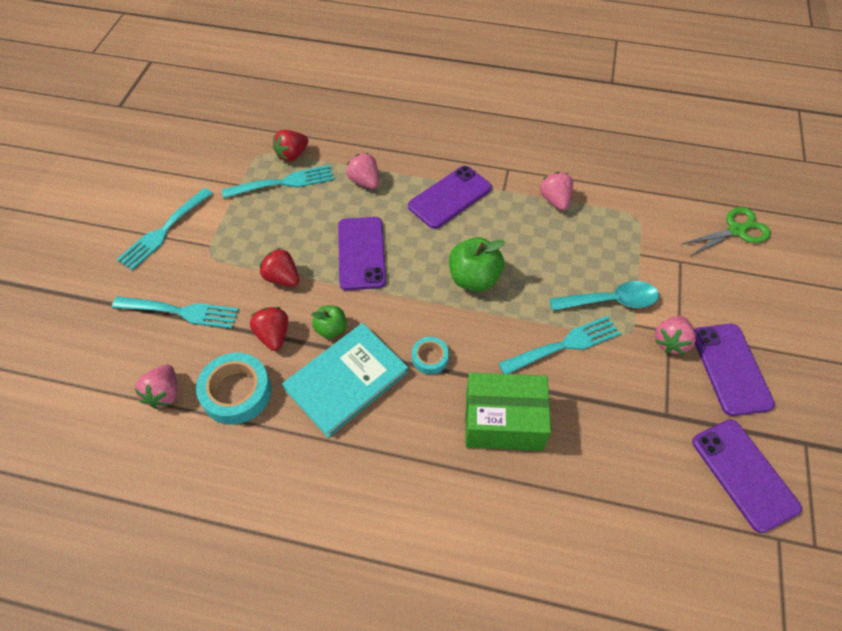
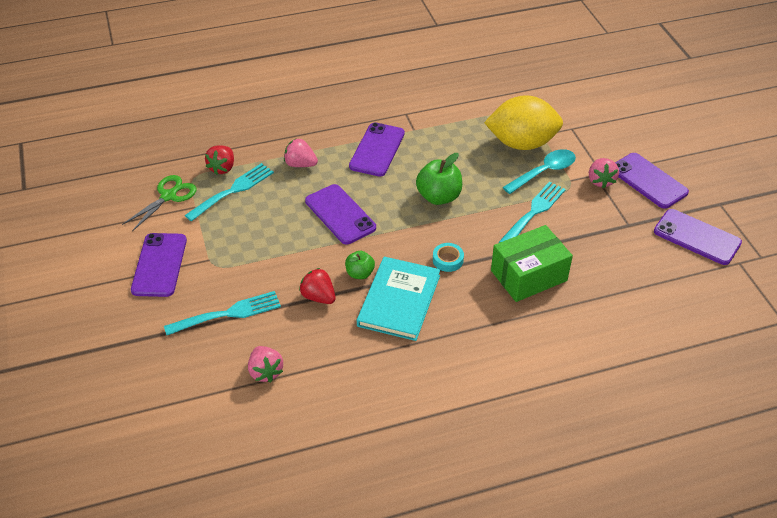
camera: 30 degrees left, 10 degrees down
turquoise fork [117,188,213,270] -> purple phone [131,233,187,297]
turquoise tape [196,353,271,425] -> none
red strawberry [260,248,299,287] -> none
pink strawberry [540,172,573,211] -> none
green scissors [682,207,771,256] -> green scissors moved to [122,175,197,231]
none -> yellow lemon [484,95,563,150]

